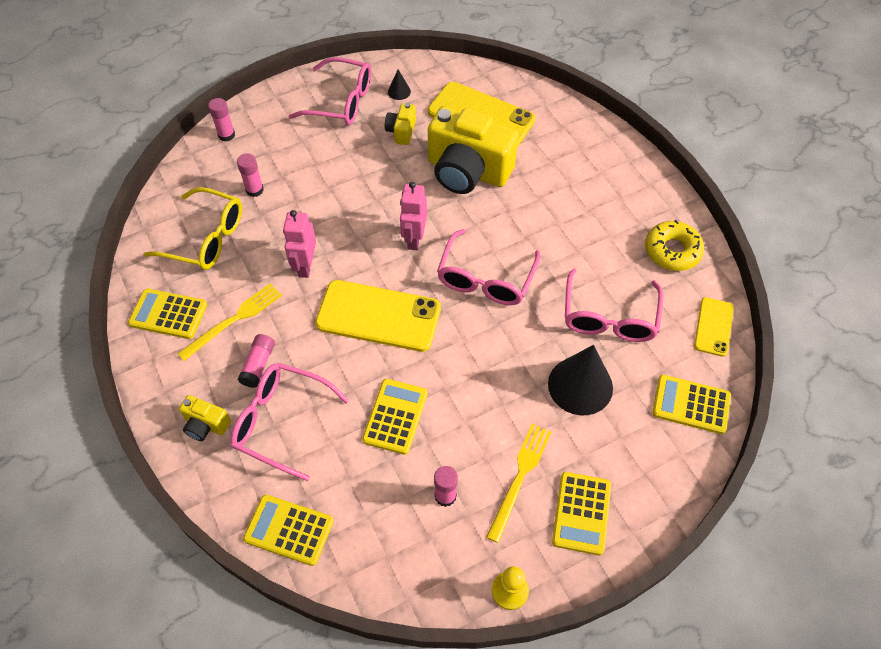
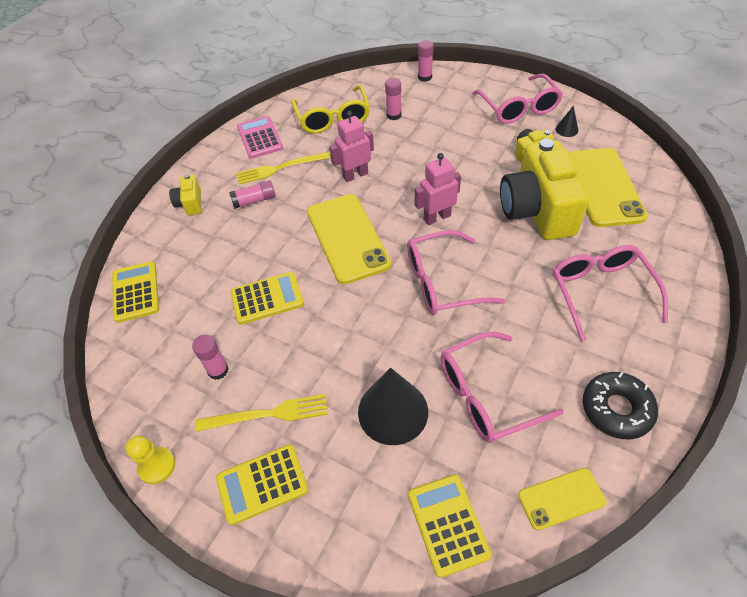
camera: 60 degrees right, 5 degrees down
yellow calculator [128,289,207,339] -> pink calculator [237,116,283,159]
yellow fork [177,283,282,361] -> yellow fork turned 150 degrees clockwise [236,151,331,185]
pink glasses [230,363,349,481] -> pink glasses moved to [553,245,668,342]
yellow donut [645,220,704,271] -> black donut [583,372,658,439]

